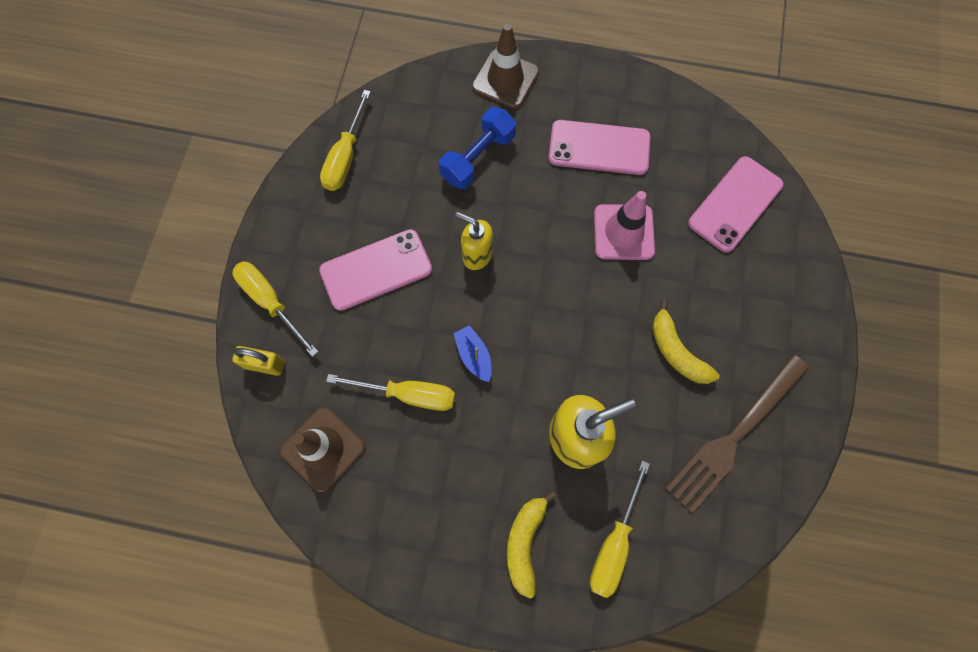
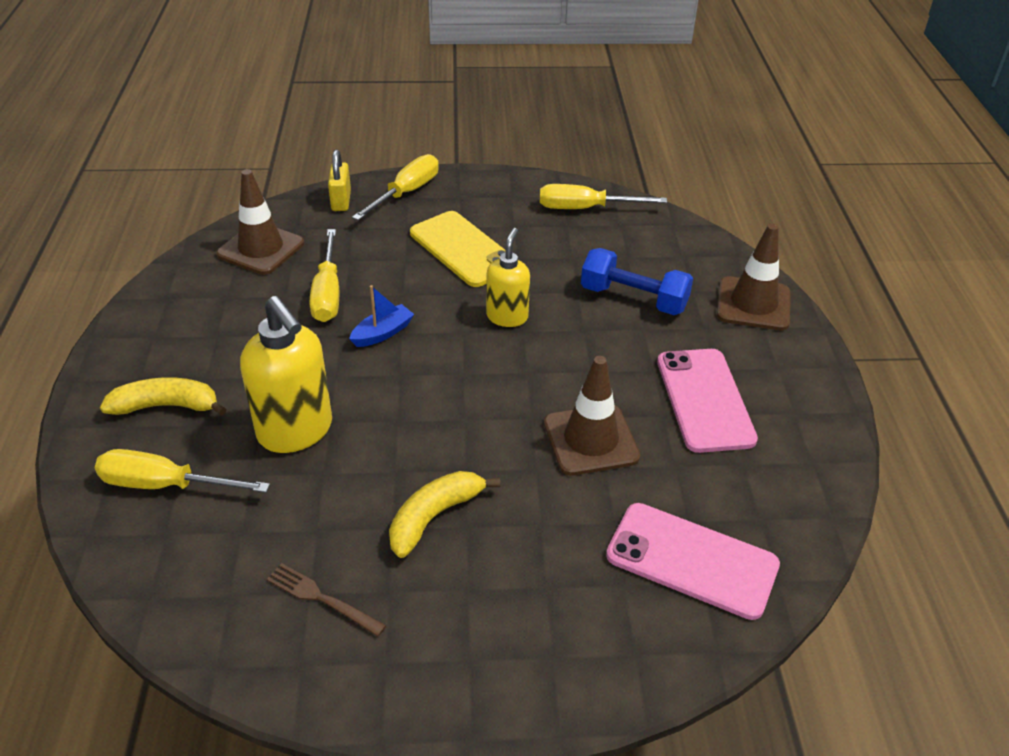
camera: 75 degrees right, 30 degrees down
pink phone [319,229,432,311] -> yellow phone [410,211,506,287]
pink traffic cone [594,191,655,260] -> brown traffic cone [544,356,640,475]
brown fork [665,354,809,513] -> brown fork [267,563,386,636], size x0.47

